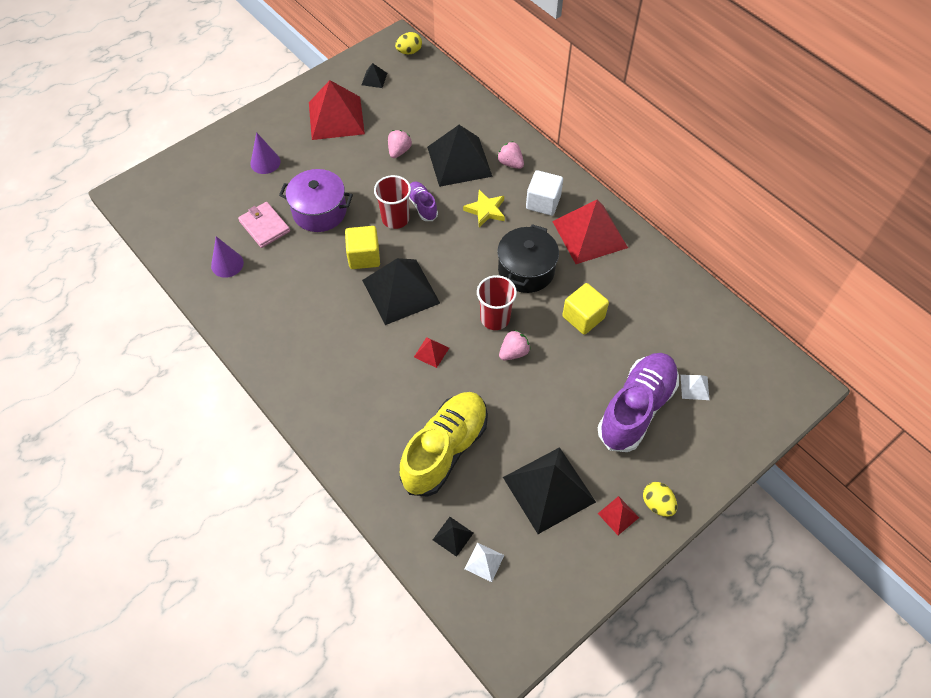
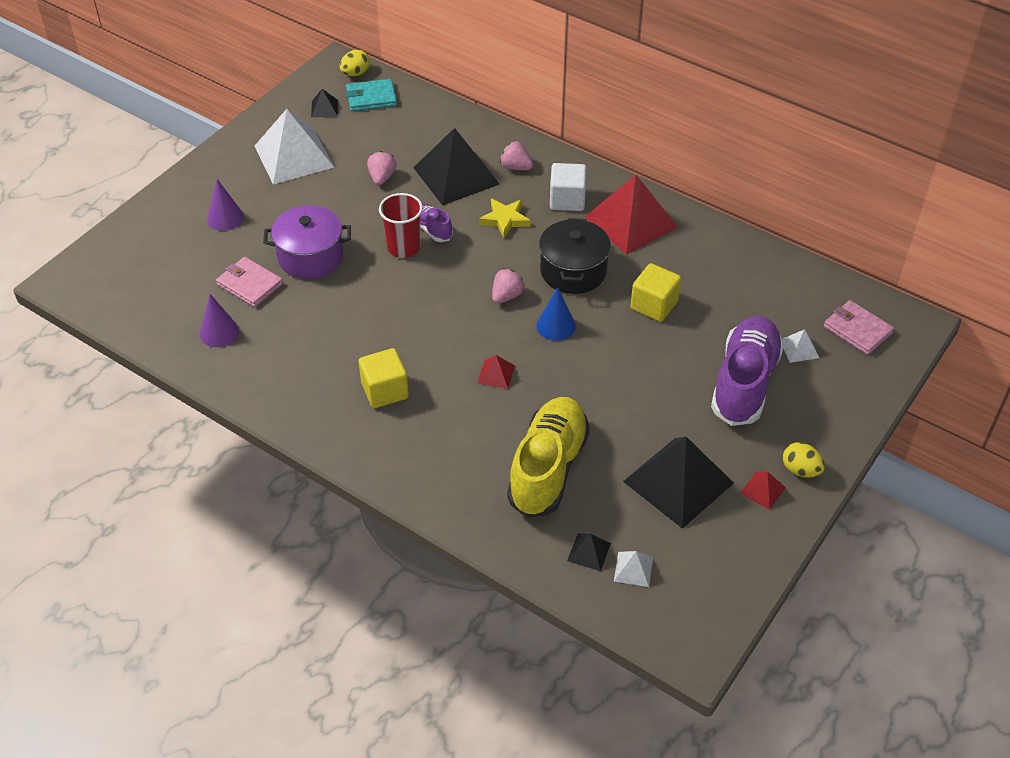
camera: 15 degrees left, 10 degrees down
red pyramid [309,80,365,140] -> white pyramid [255,109,335,184]
yellow cube [345,226,380,269] -> yellow cube moved to [359,348,409,408]
black pyramid [362,258,440,325] -> none
red cup [477,275,517,330] -> blue cone [536,287,576,341]
pink strawberry [499,330,531,360] -> pink strawberry moved to [492,268,525,304]
none -> turquoise wallet [346,79,397,111]
none -> pink wallet [824,300,894,355]

